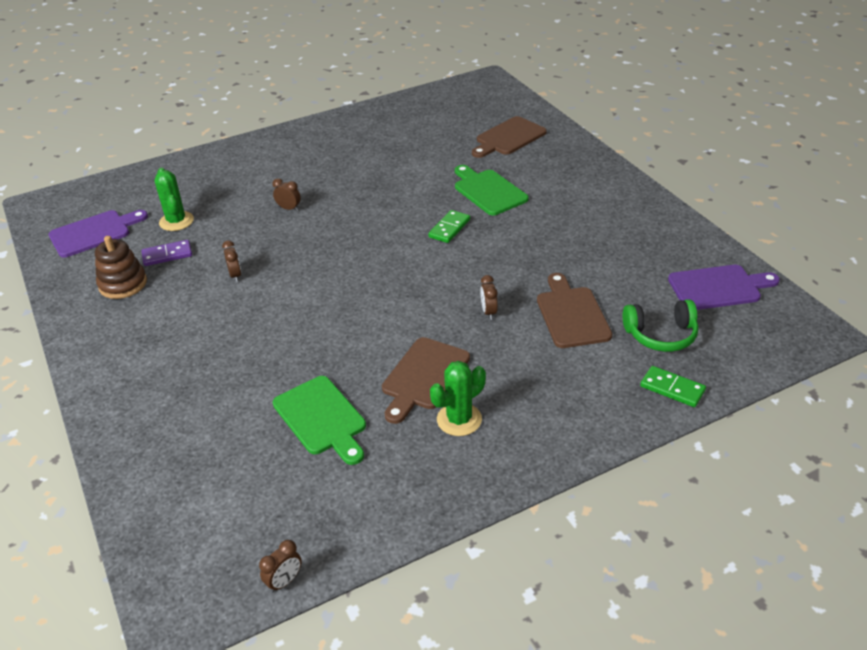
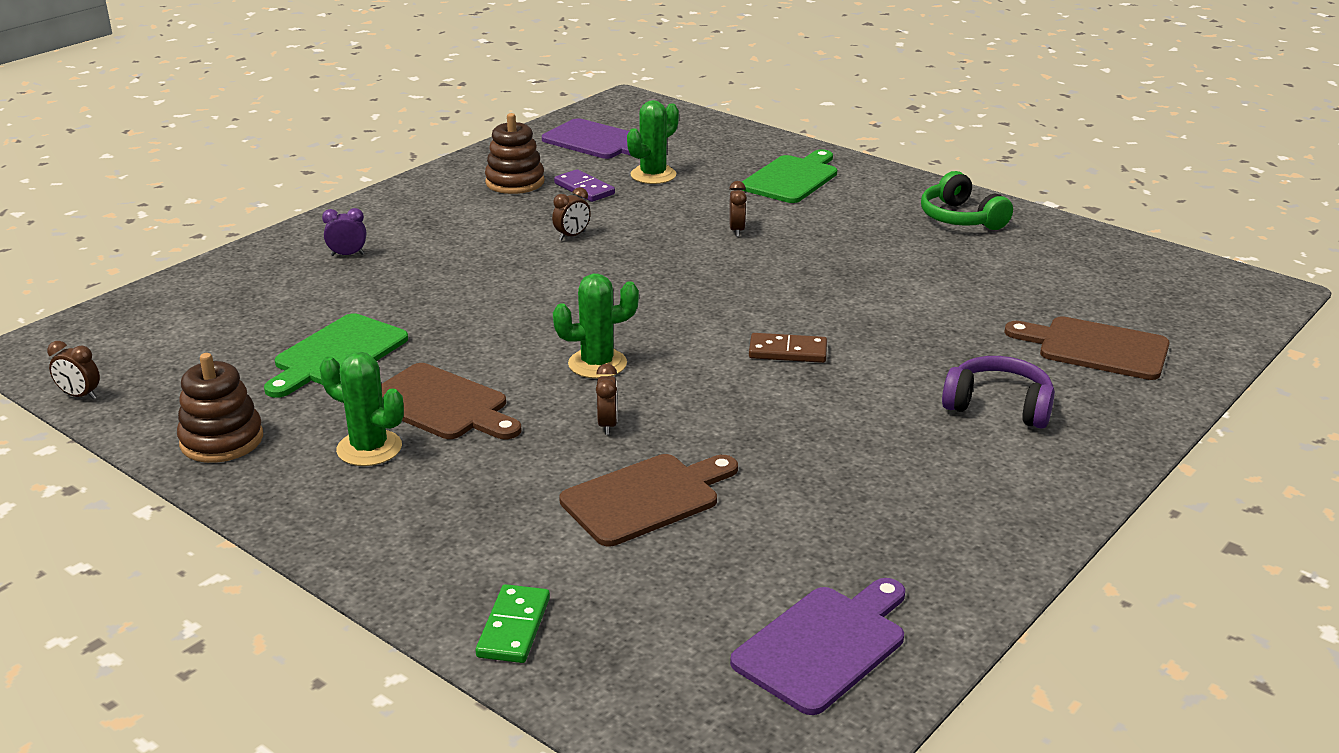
camera: 65 degrees right, 10 degrees down
brown cutting board [382,337,470,424] -> brown cutting board turned 150 degrees counterclockwise [381,363,522,439]
green domino [428,210,470,243] -> brown domino [749,333,827,363]
green cutting board [455,165,529,215] -> green cutting board moved to [742,149,837,203]
brown clock [480,275,498,320] -> brown clock turned 120 degrees clockwise [596,364,618,435]
green headphones [623,299,698,352] -> green headphones moved to [921,171,1013,230]
purple cutting board [668,265,780,310] -> purple cutting board turned 105 degrees counterclockwise [730,578,905,715]
none -> brown stacking toy [177,353,263,463]
none -> purple clock [322,208,366,256]
none -> green cactus [553,273,639,379]
none -> purple headphones [942,356,1055,429]

